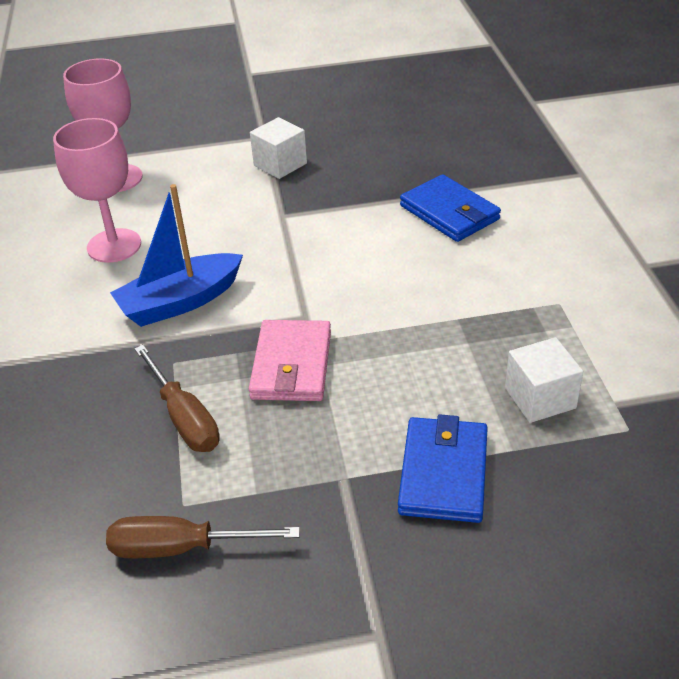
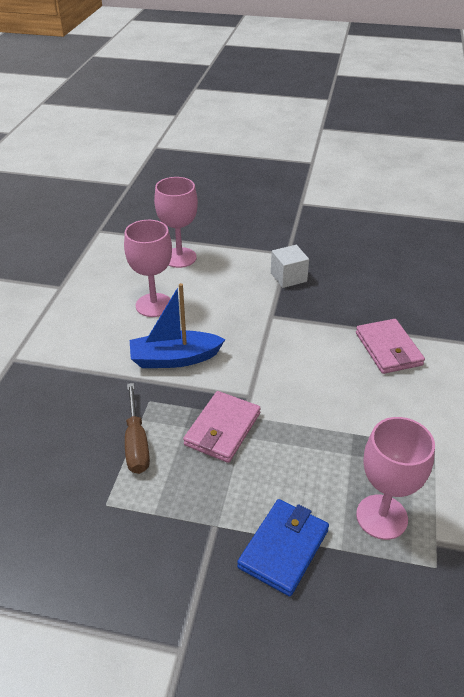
camera: 20 degrees right, 0 degrees up
brown screwdriver [106,516,300,558] -> none
blue wallet [400,174,501,242] -> pink wallet [356,319,425,374]
white cube [505,337,583,423] -> pink goblet [356,417,435,540]

